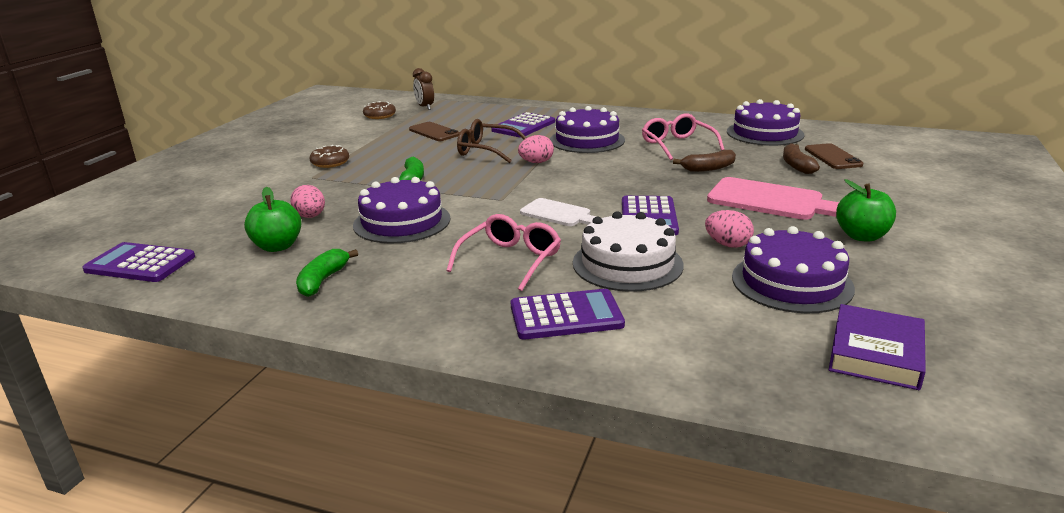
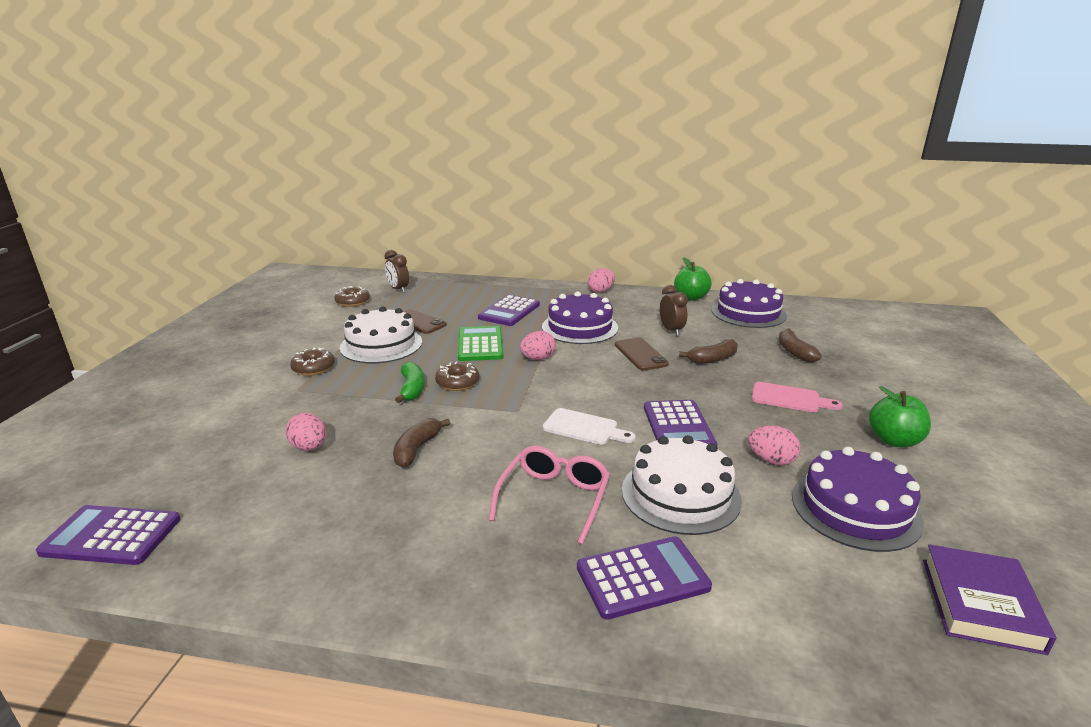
camera: 10 degrees left, 0 degrees up
green apple [244,187,302,252] -> green apple moved to [674,257,711,301]
green banana [296,249,358,297] -> none
purple cake [353,177,451,243] -> brown banana [393,418,450,468]
brown glasses [457,119,527,163] -> green calculator [458,326,503,361]
pink glasses [642,114,724,160] -> brown clock [660,285,688,336]
pink cutting board [707,177,839,220] -> pink cutting board [752,382,843,412], size x0.61
brown phone [805,143,863,169] -> brown phone moved to [615,338,669,371]
none -> white cake [340,306,422,363]
none -> brown donut [435,362,479,391]
none -> pink egg [588,268,615,293]

